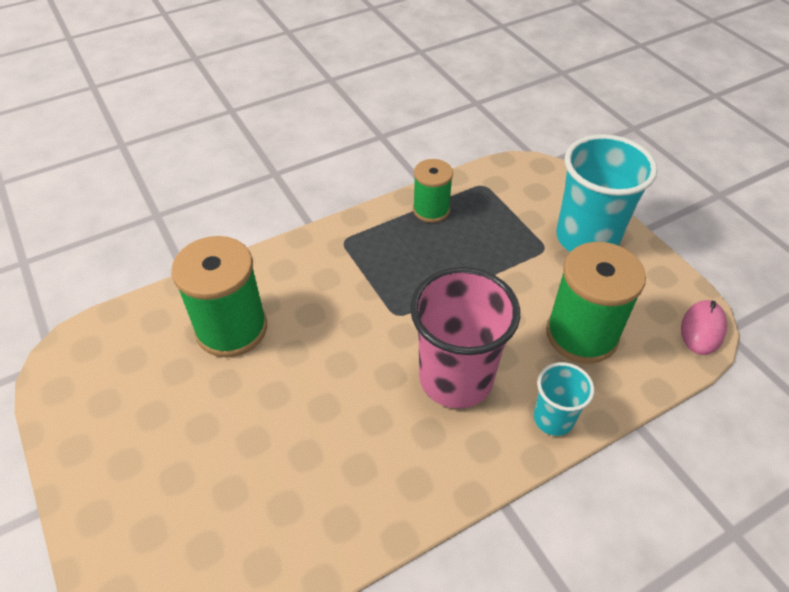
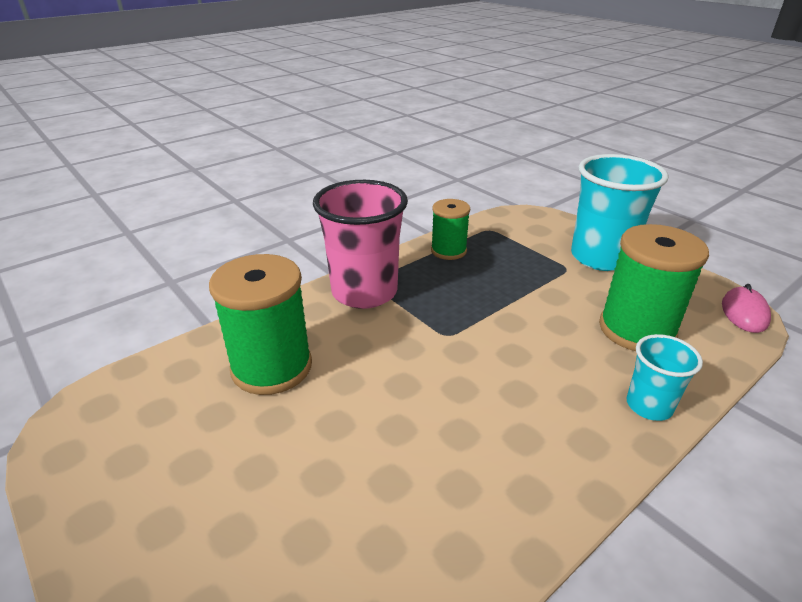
camera: 10 degrees left, 15 degrees down
pink cup [410,267,520,409] -> pink cup moved to [313,180,408,309]

